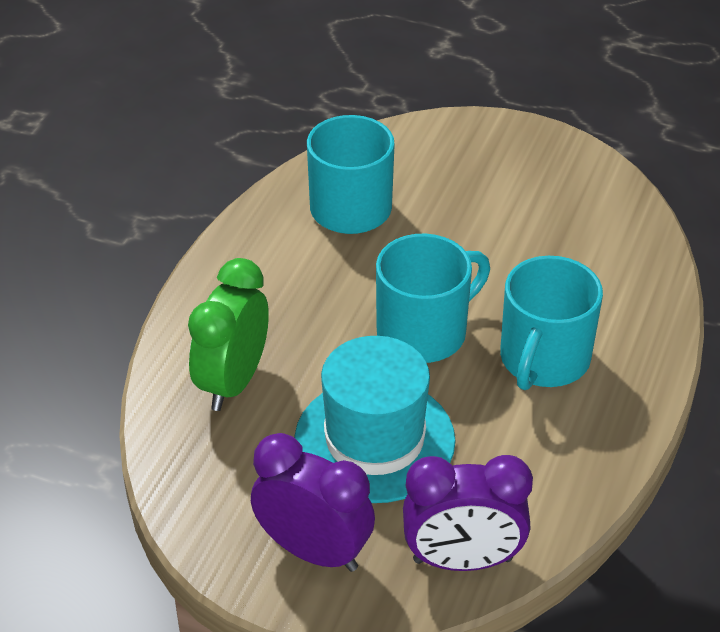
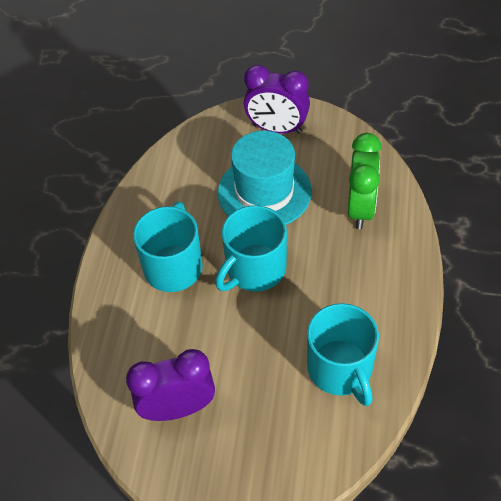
camera: 170 degrees right, 10 degrees up
purple clock [403,455,533,571] -> purple clock moved to [126,349,215,421]

